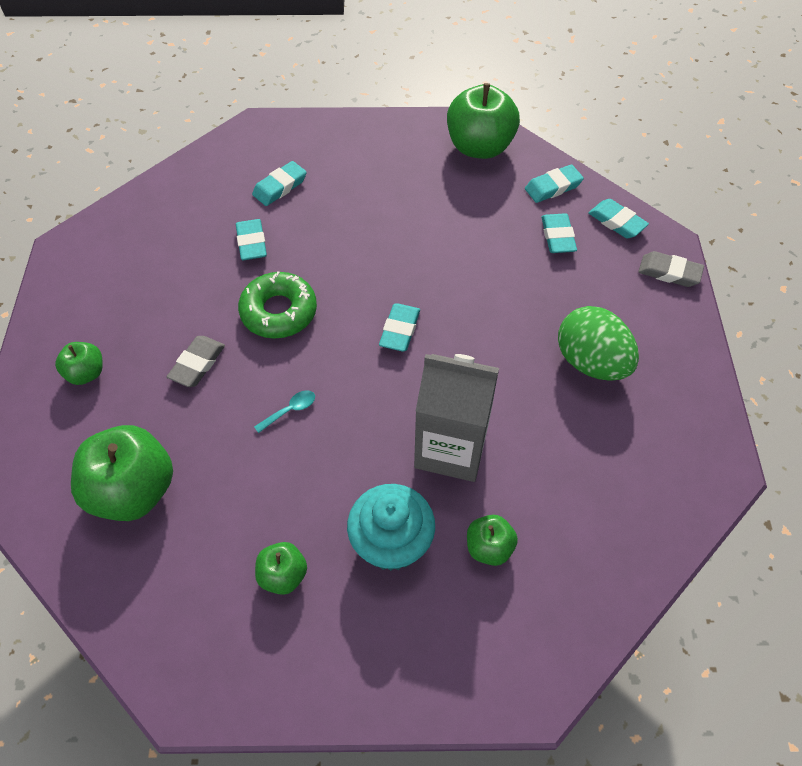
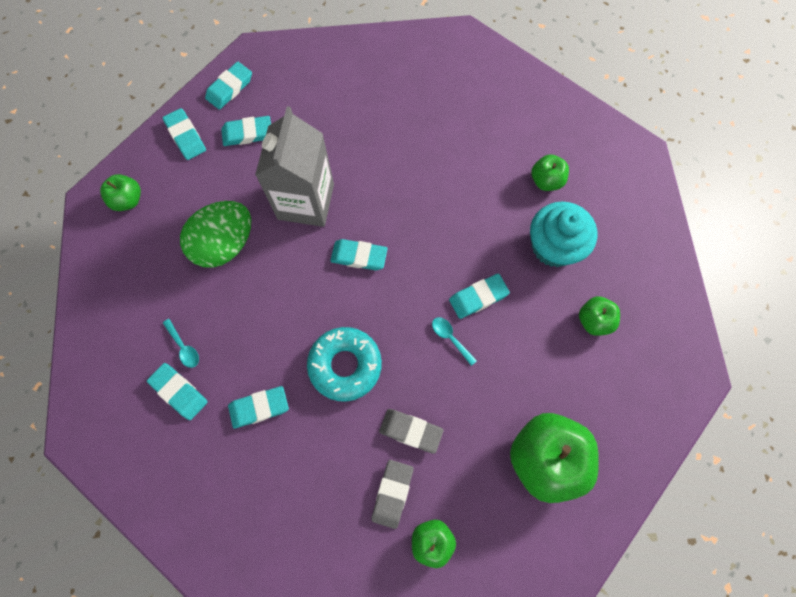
camera: 95 degrees left, 15 degrees up
green donut [238,271,317,339] -> turquoise donut [307,327,382,402]
grey carton [414,354,499,482] -> grey carton moved to [255,106,334,227]
green apple [447,83,520,159] -> green apple [100,174,141,211], size x0.51
green egg [558,306,639,381] -> green egg moved to [180,201,251,268]
grey eraser [638,251,704,287] -> grey eraser moved to [371,460,413,529]
none -> turquoise spoon [163,319,199,368]
none -> turquoise eraser [449,274,510,319]

